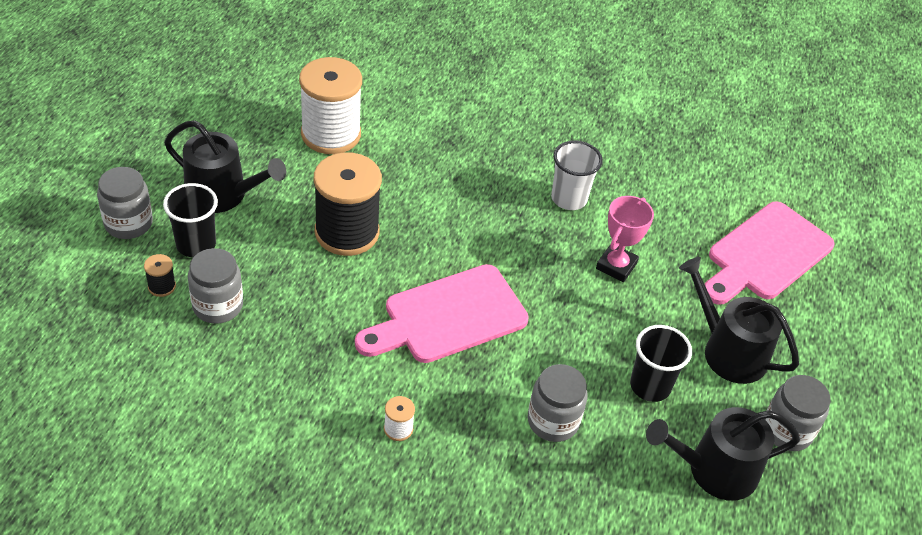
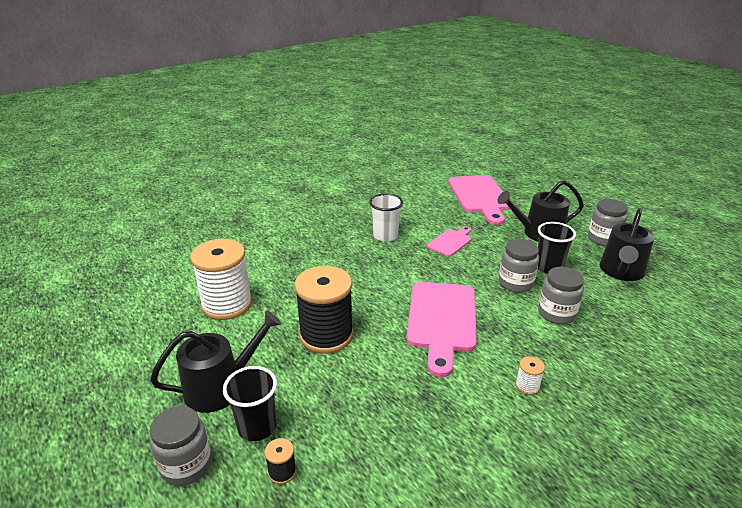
camera: 50 degrees left, 15 degrees down
grey jar [188,248,243,324] -> grey jar moved to [499,239,539,293]
pink trophy [596,196,654,282] -> pink cutting board [427,226,471,257]

